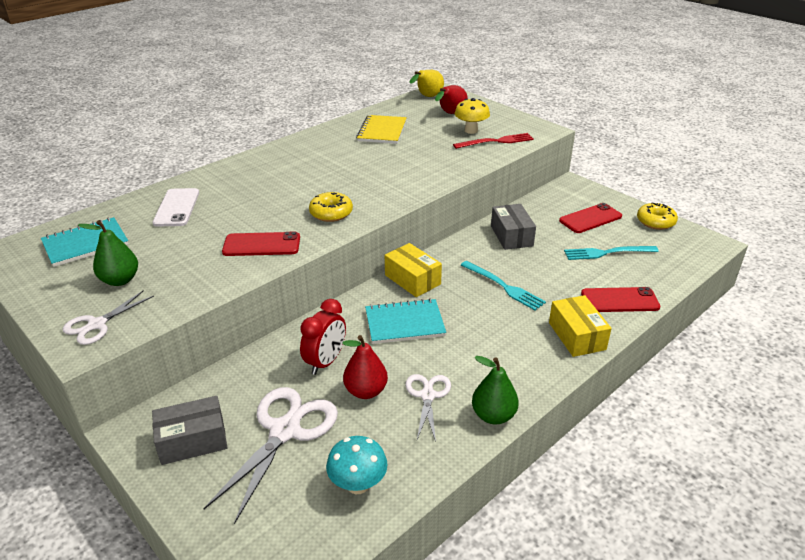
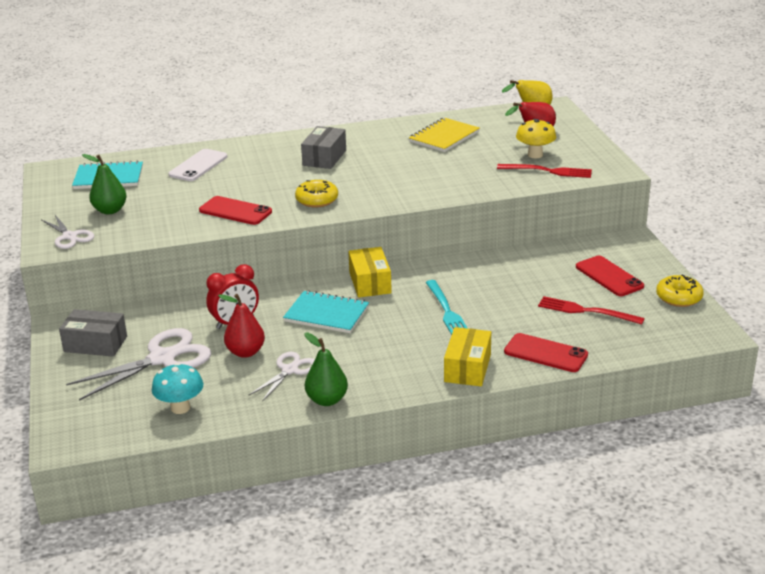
camera: 30 degrees right, 5 degrees down
white scissors [63,290,154,345] -> white scissors turned 105 degrees counterclockwise [41,215,94,249]
grey box [491,204,536,250] -> grey box moved to [301,126,346,169]
red phone [559,203,622,233] -> red phone turned 60 degrees clockwise [576,256,644,296]
turquoise fork [564,246,659,260] -> red fork [538,296,645,325]

